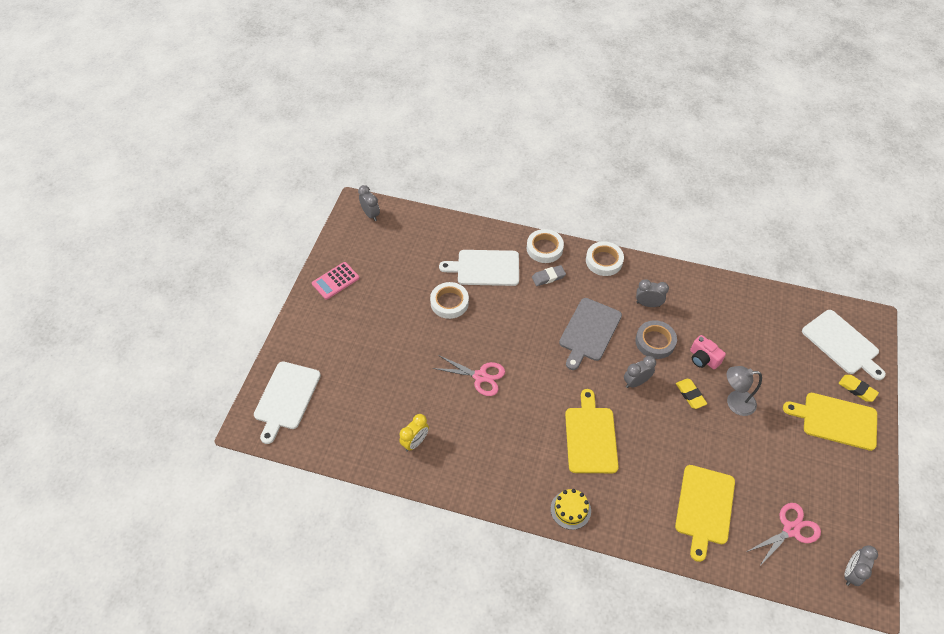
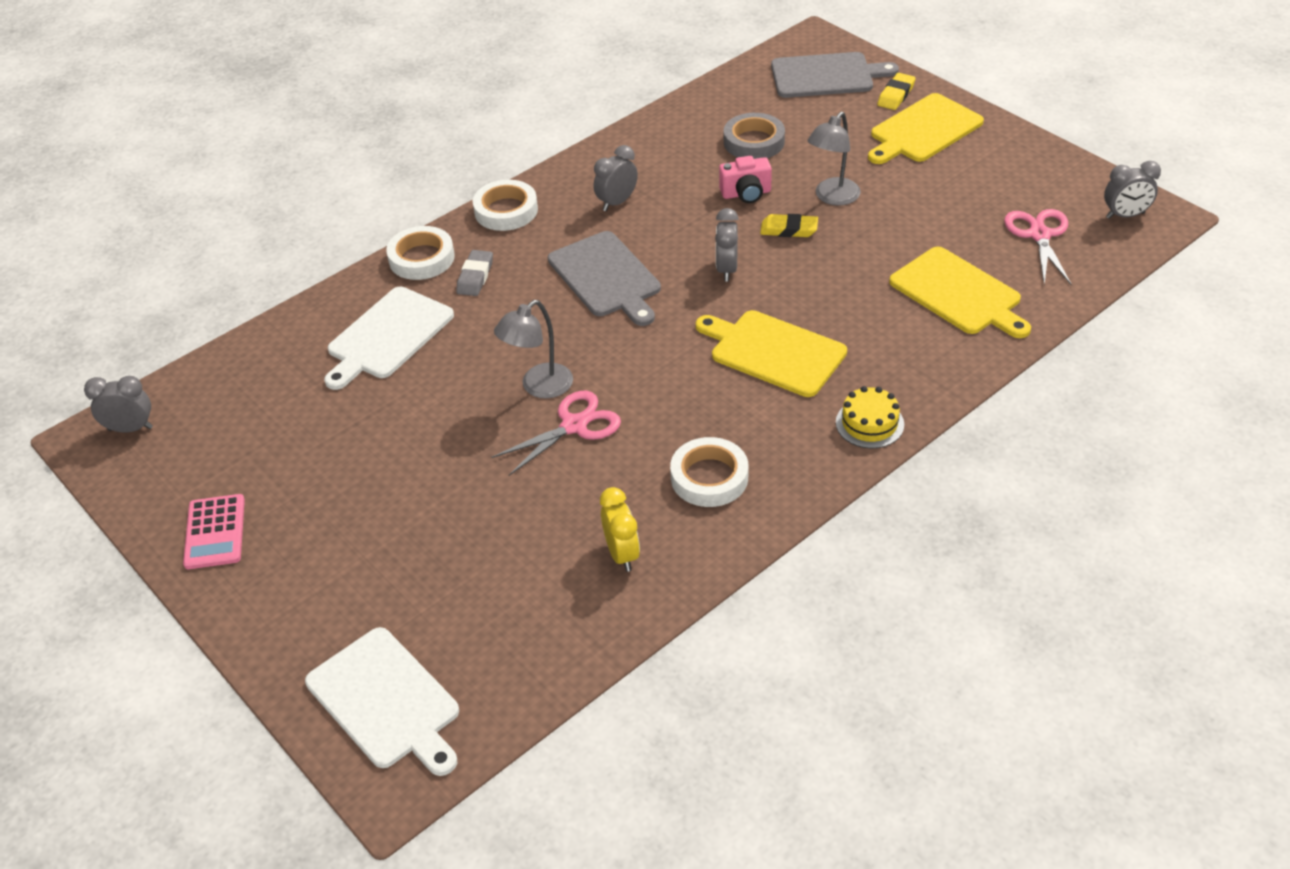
camera: 55 degrees left, 10 degrees down
white tape [430,282,469,319] -> white tape moved to [670,437,748,507]
grey tape [635,320,677,359] -> grey tape moved to [724,113,785,159]
white cutting board [802,310,886,380] -> grey cutting board [771,52,899,98]
yellow eraser [838,375,879,402] -> yellow eraser turned 45 degrees counterclockwise [877,73,916,110]
grey clock [845,545,878,586] -> grey clock turned 75 degrees counterclockwise [1104,161,1161,219]
none -> grey lamp [494,300,573,399]

